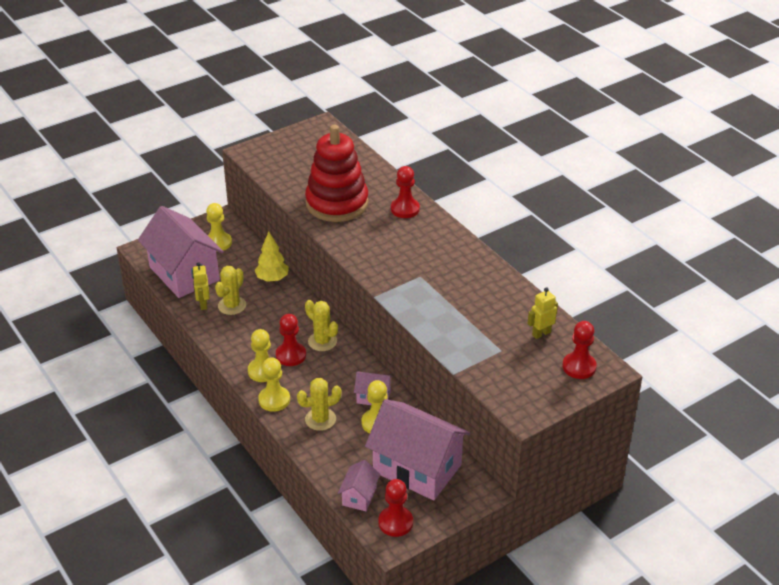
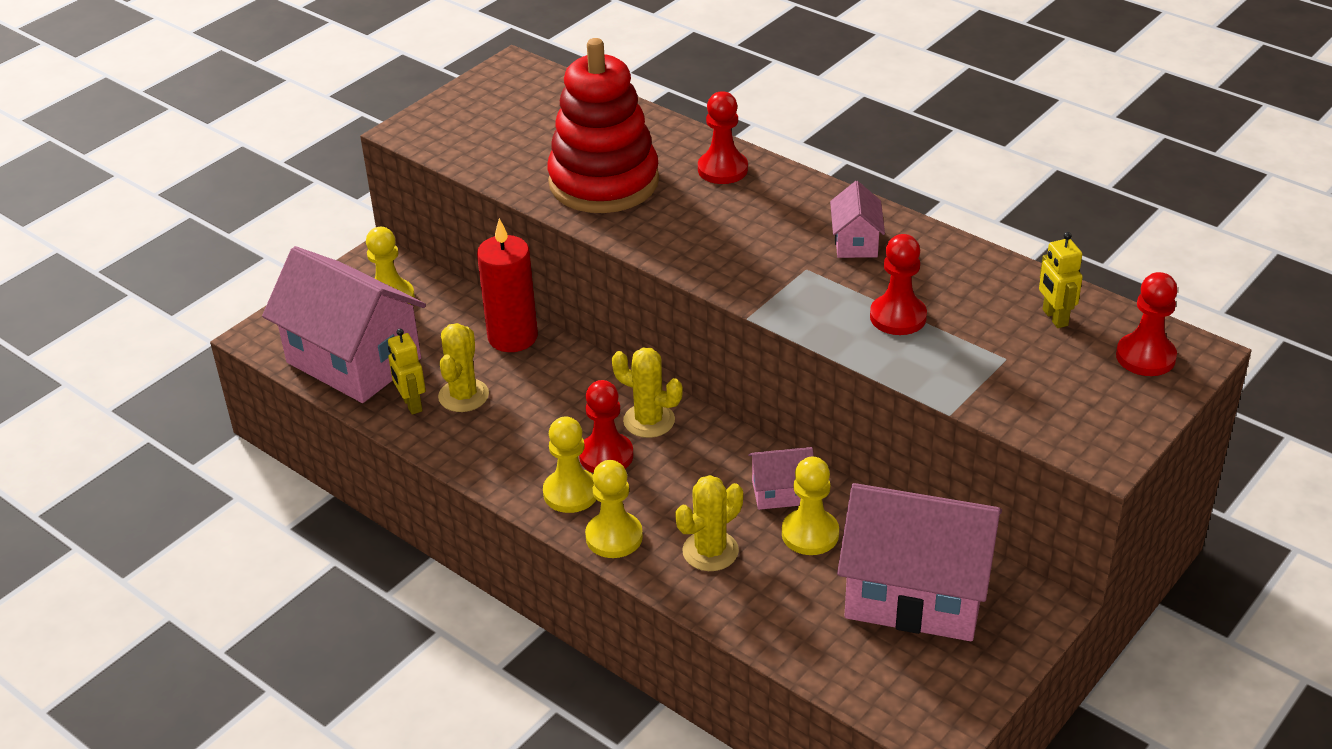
camera: 15 degrees left, 0 degrees up
yellow tree [255,232,289,282] -> red candle [477,218,538,352]
pink house [338,460,380,511] -> pink house moved to [830,181,885,258]
red pawn [379,479,413,537] -> red pawn moved to [870,234,927,335]
yellow robot [527,287,558,339] -> yellow robot turned 60 degrees counterclockwise [1039,232,1083,328]

